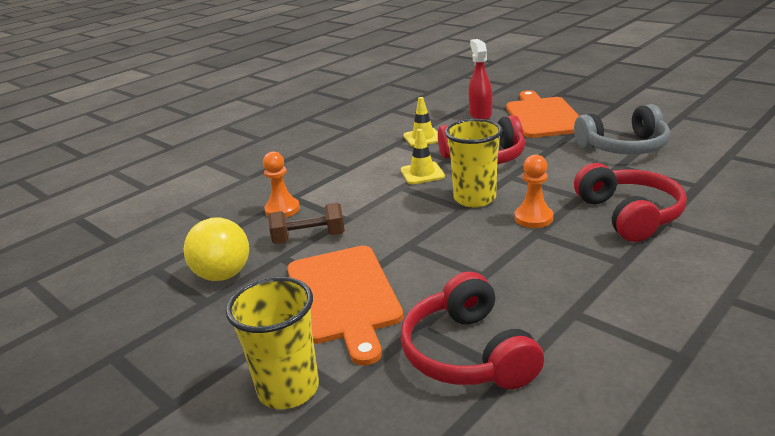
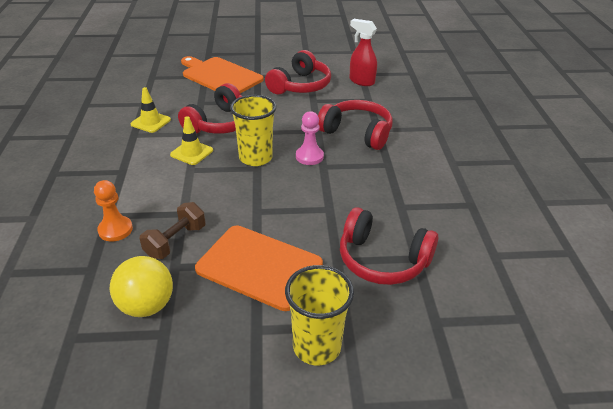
camera: 50 degrees left, 10 degrees up
red spray bottle [469,39,492,120] -> red spray bottle moved to [350,19,377,86]
orange pawn [515,154,553,228] -> pink pawn [296,111,324,165]
grey headphones [574,104,670,154] -> red headphones [265,50,331,94]

